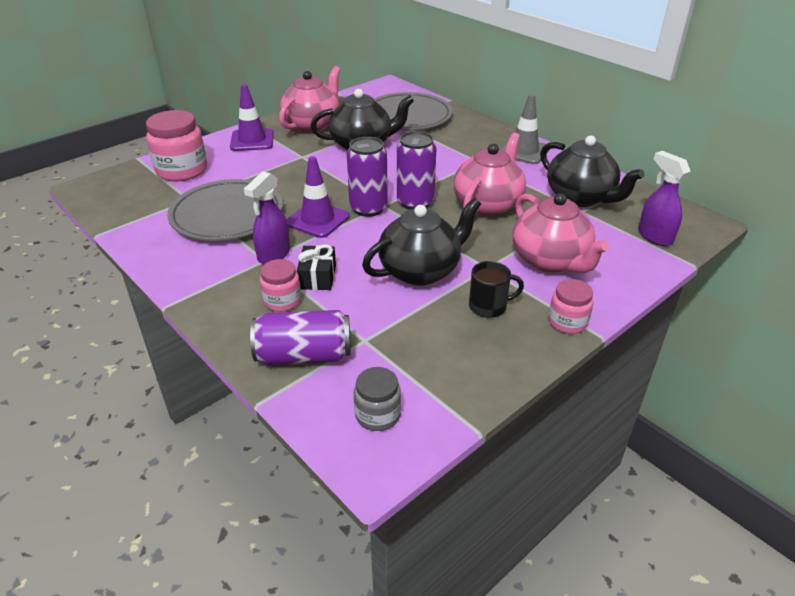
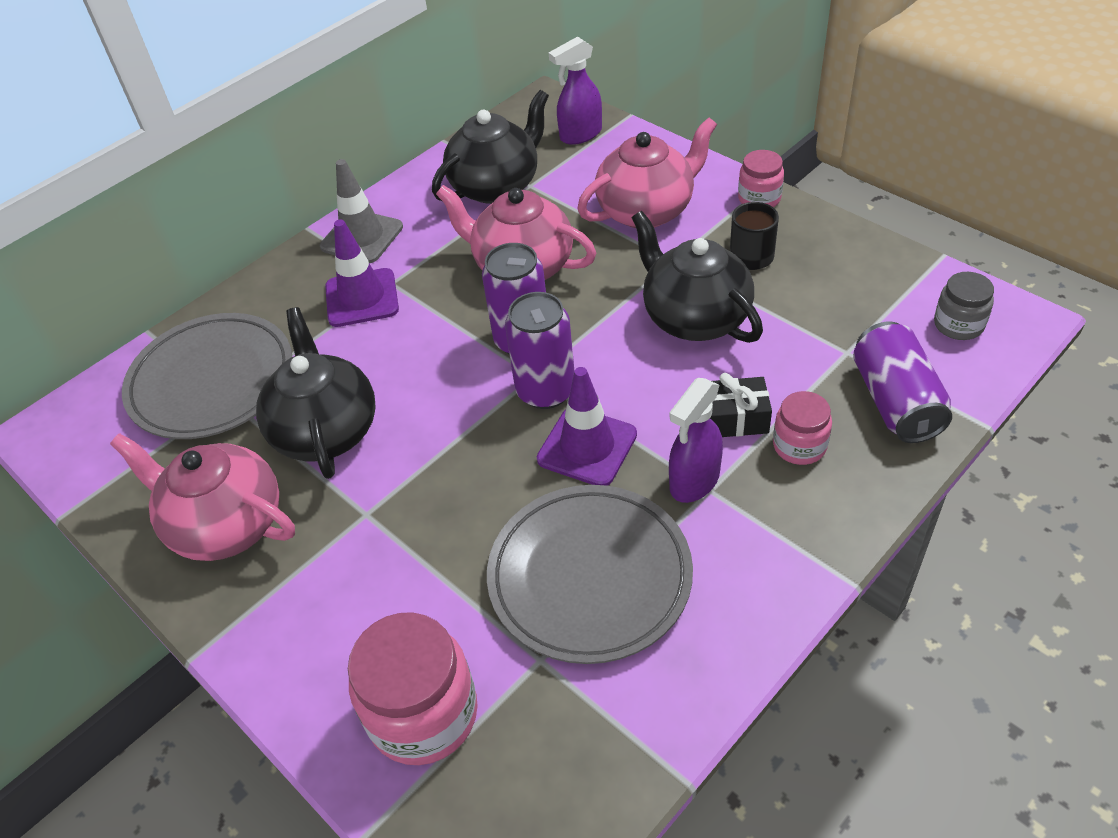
camera: 90 degrees left, 10 degrees up
purple traffic cone [230,84,274,151] -> purple traffic cone moved to [325,219,399,327]
purple spray bottle [244,171,290,264] -> purple spray bottle turned 105 degrees clockwise [669,378,723,503]

